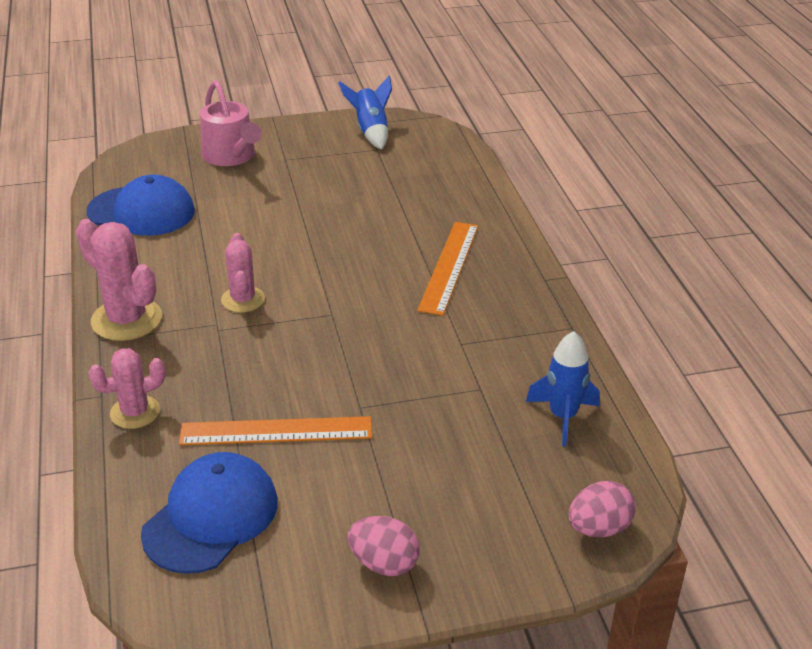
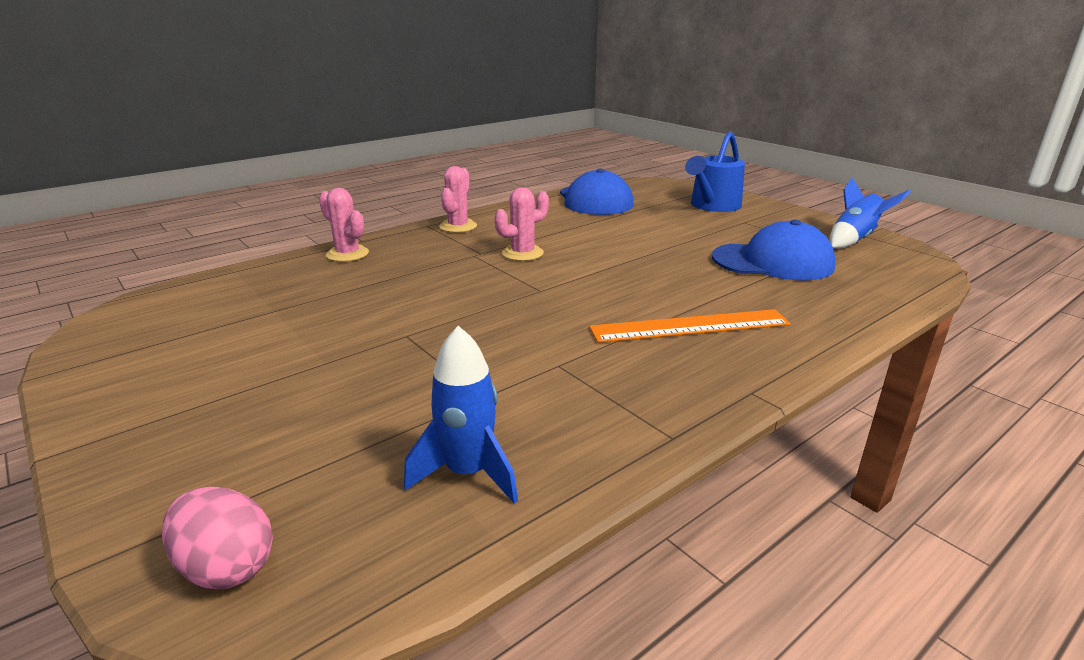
camera: 65 degrees right, 10 degrees down
pink cactus [76,219,162,341] -> pink cactus [439,166,477,233], size x0.64
blue cap [141,452,278,574] -> blue cap moved to [712,220,836,280]
orange ruler [179,416,372,445] -> none
pink watering can [200,80,262,166] -> blue watering can [685,132,745,212]
pink egg [348,516,420,576] -> none

